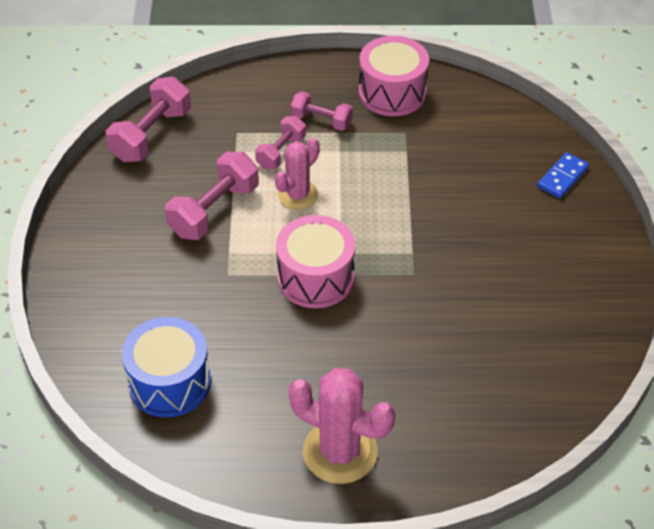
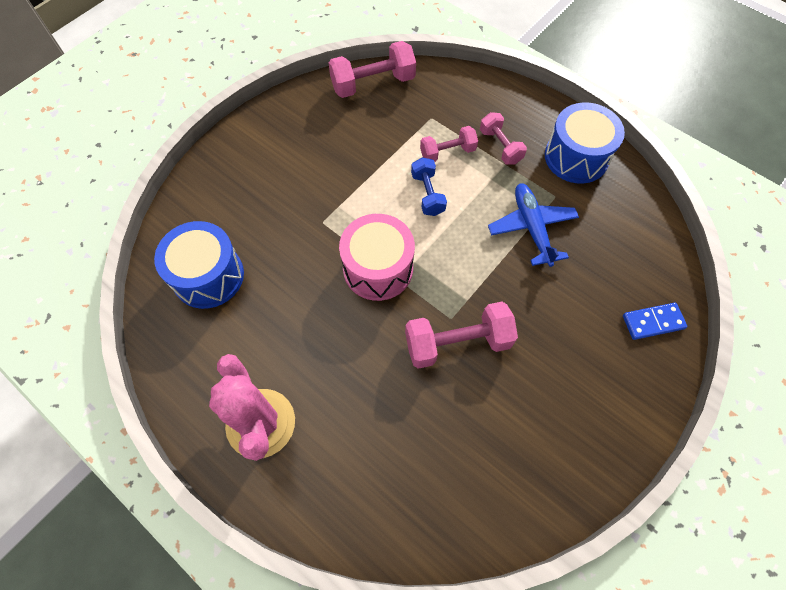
camera: 40 degrees right, 15 degrees up
pink dumbbell [165,151,259,240] -> pink dumbbell moved to [405,302,518,369]
pink cactus [275,138,320,210] -> blue dumbbell [411,157,447,216]
pink drum [359,36,429,116] -> blue drum [545,102,625,184]
none -> blue plane [488,183,579,267]

